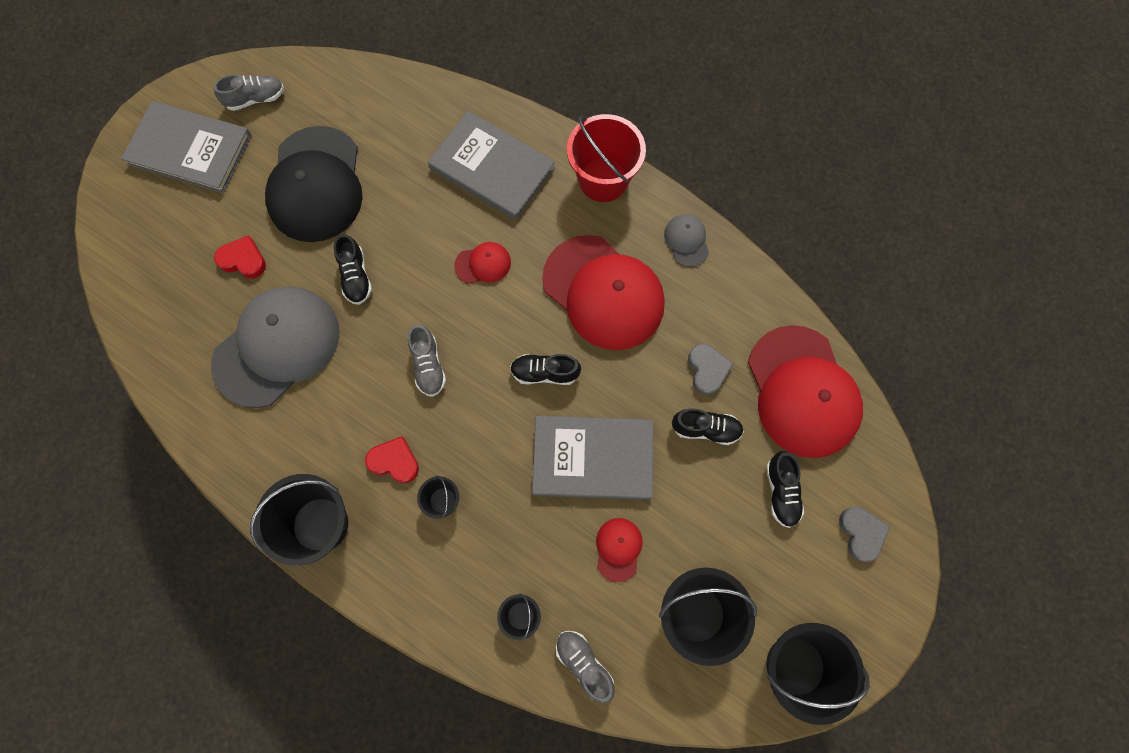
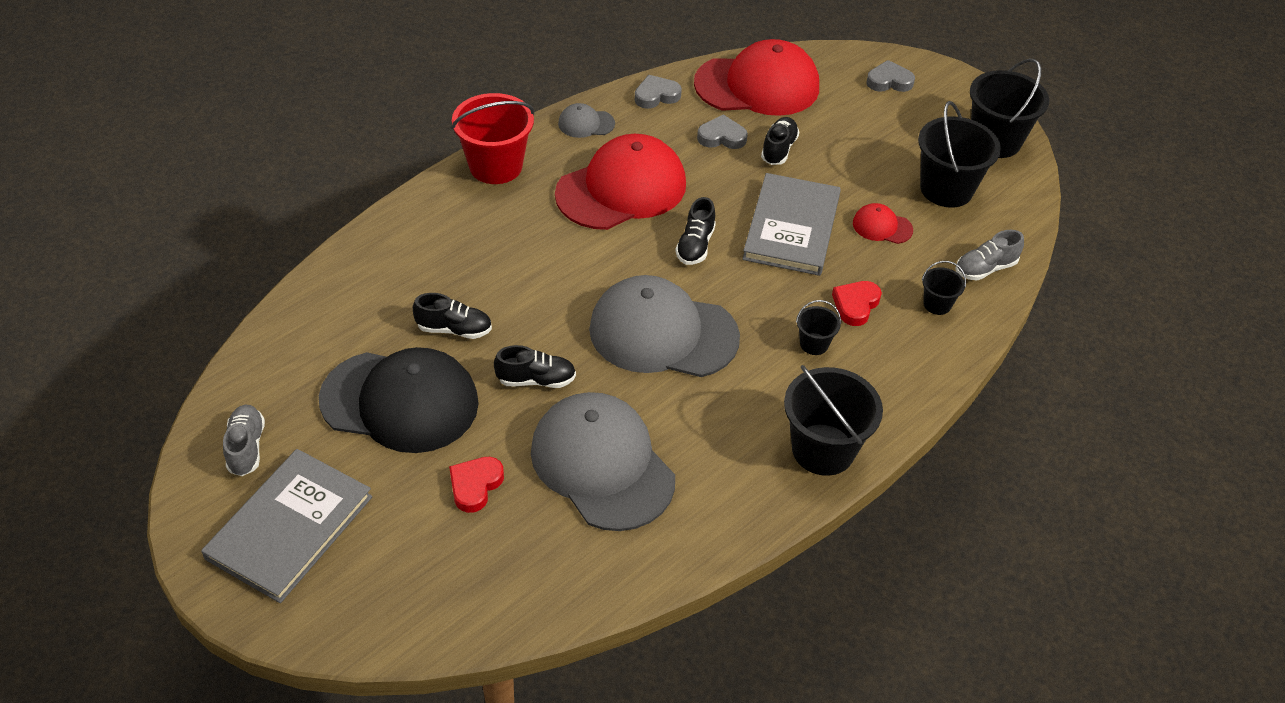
camera: 80 degrees left, 25 degrees down
red heart [365,436,419,483] -> red heart moved to [832,281,882,326]
grey shoe [408,325,446,397] -> grey cap [589,275,740,377]
grey book [428,111,555,220] -> none
red cap [454,242,511,284] -> none
black shoe [766,451,804,528] -> black shoe moved to [413,293,492,339]
none -> grey heart [635,75,682,109]

